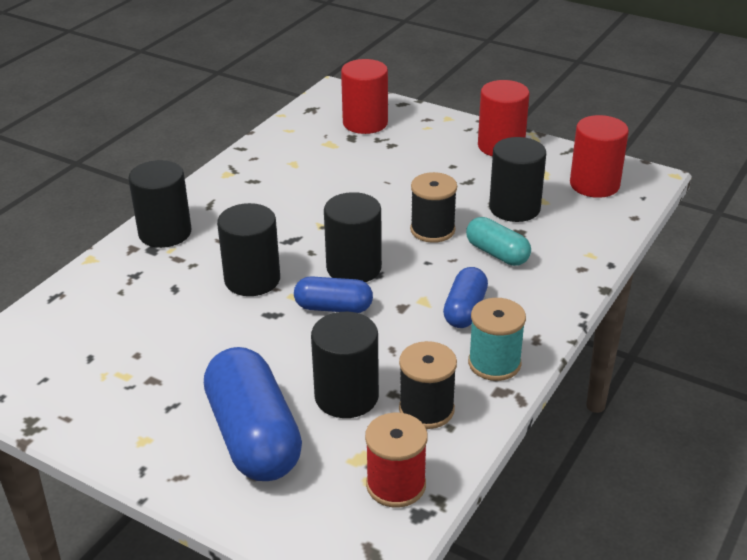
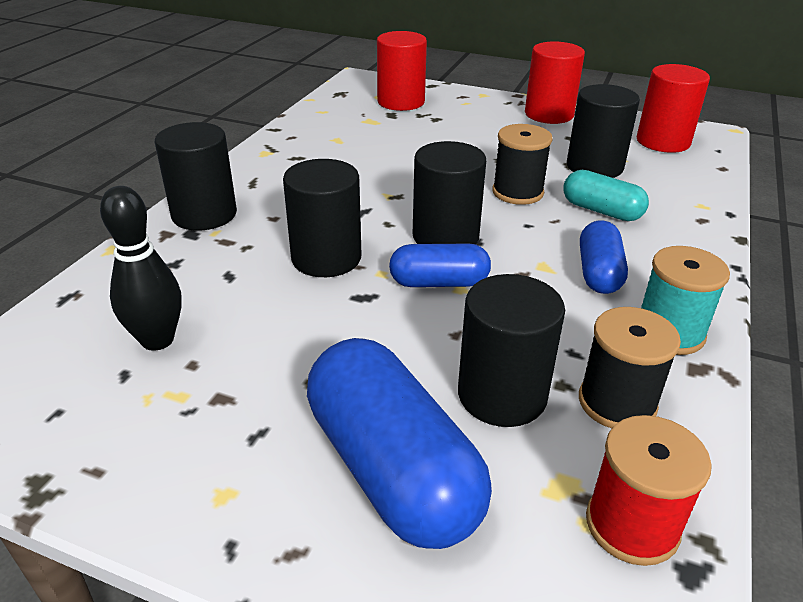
camera: 10 degrees left, 0 degrees up
none -> black bowling pin [100,186,181,351]

